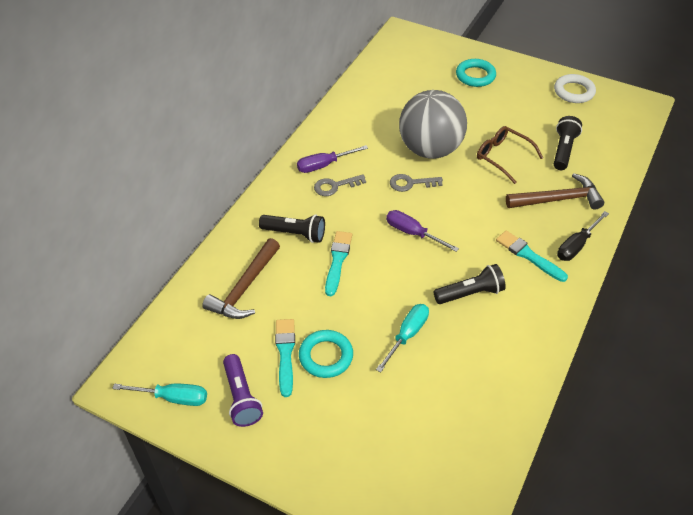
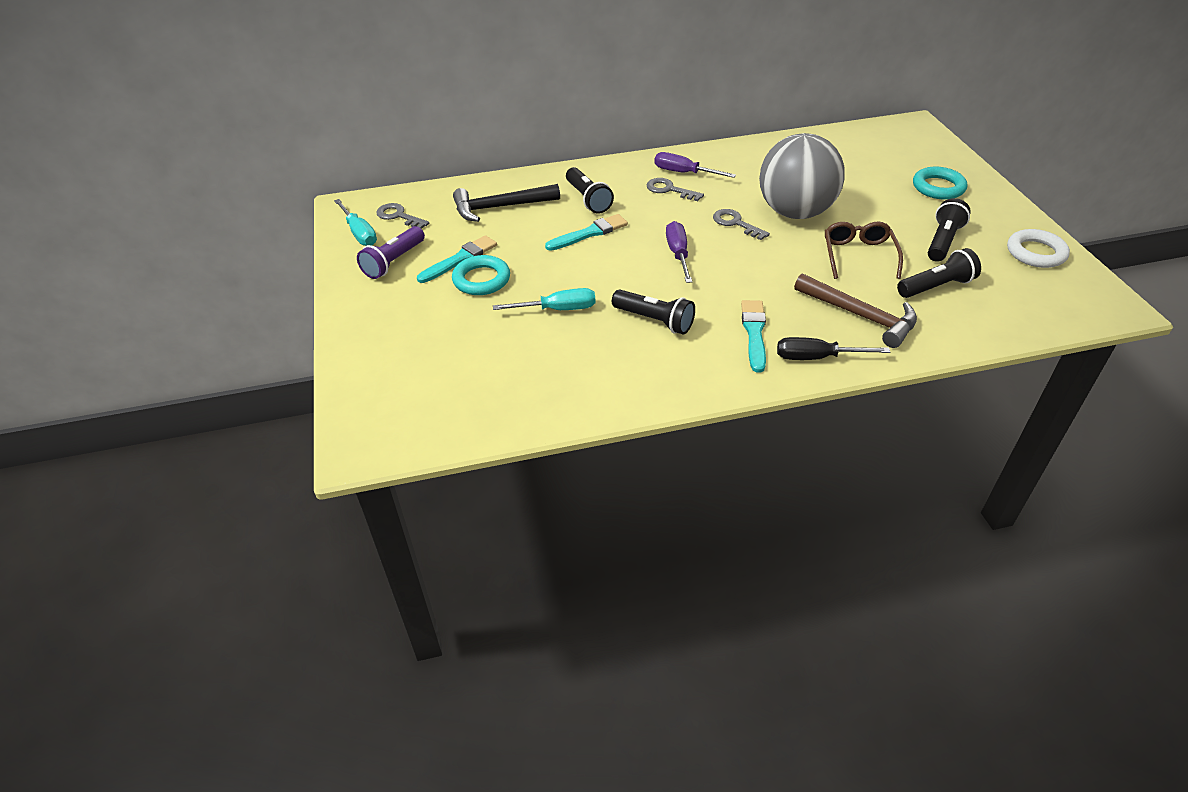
camera: 50 degrees right, 5 degrees down
brown hammer [202,238,280,319] -> black hammer [453,184,560,222]
none -> grey key [376,203,429,229]
none -> black flashlight [928,198,971,262]

